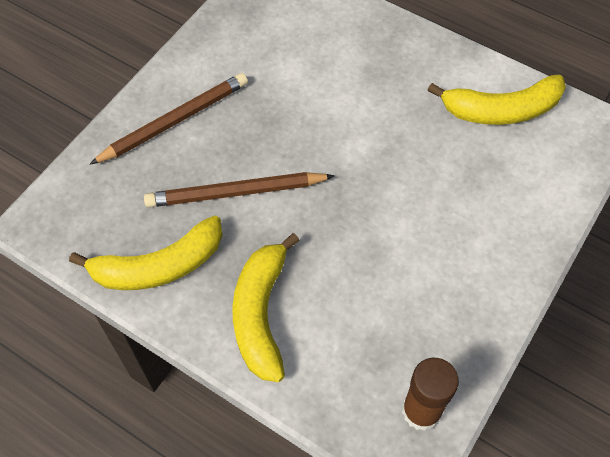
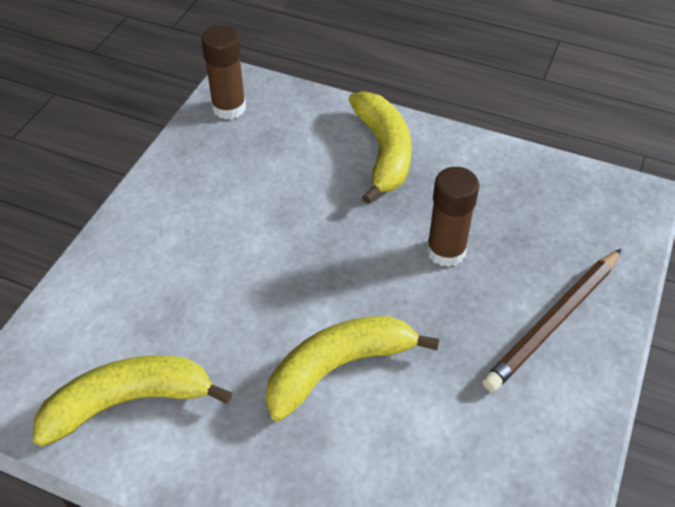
camera: 170 degrees right, 10 degrees down
yellow banana [69,216,222,290] -> yellow banana moved to [266,316,439,421]
brown pencil [144,172,335,207] -> brown glue stick [427,167,479,267]

